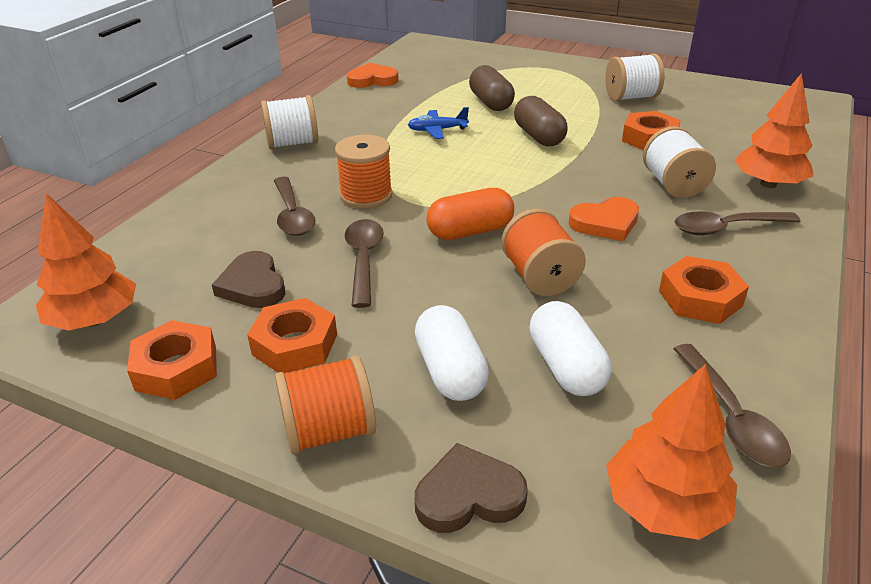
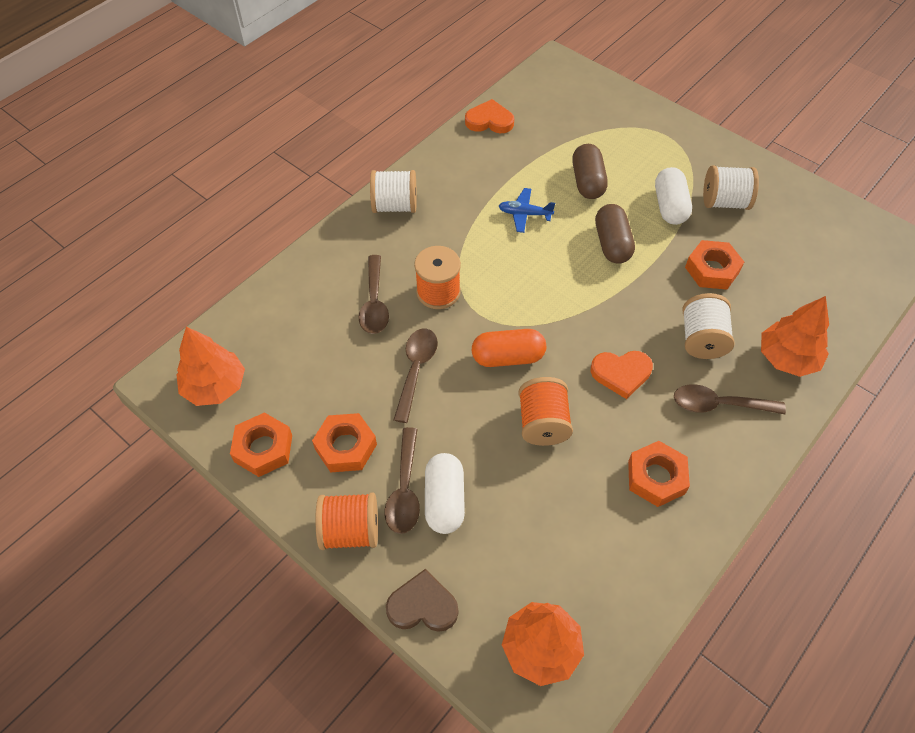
camera: 15 degrees right, 20 degrees up
brown heart [212,251,285,308] -> none
white capsule [530,301,611,396] -> white capsule moved to [655,167,692,225]
brown spoon [674,344,791,468] -> brown spoon moved to [385,427,420,534]

